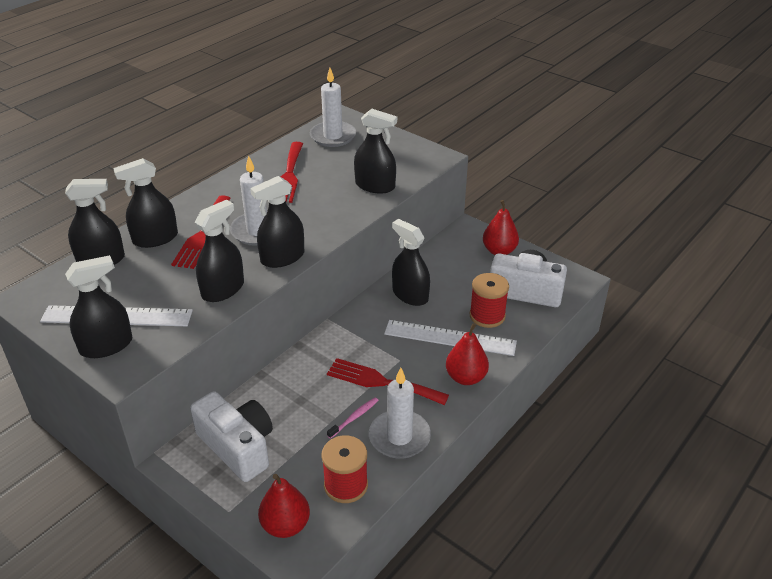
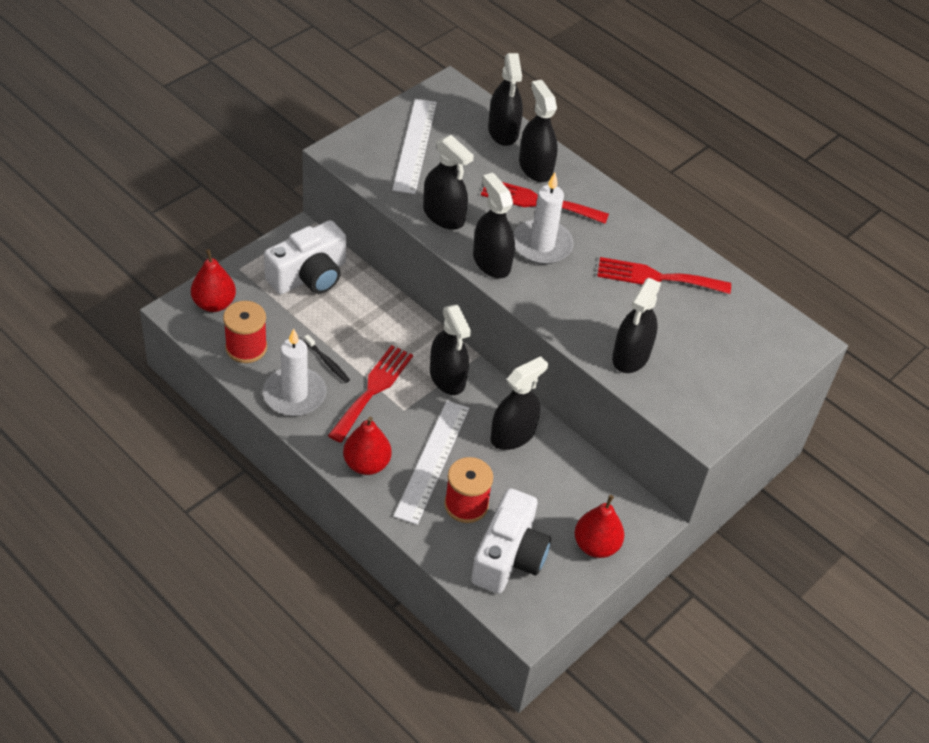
camera: 90 degrees right, 10 degrees up
black spray bottle [65,255,133,358] -> black spray bottle moved to [430,305,471,395]
white candle [310,68,356,147] -> none
pink toothbrush [327,397,379,439] -> black toothbrush [304,334,350,383]

